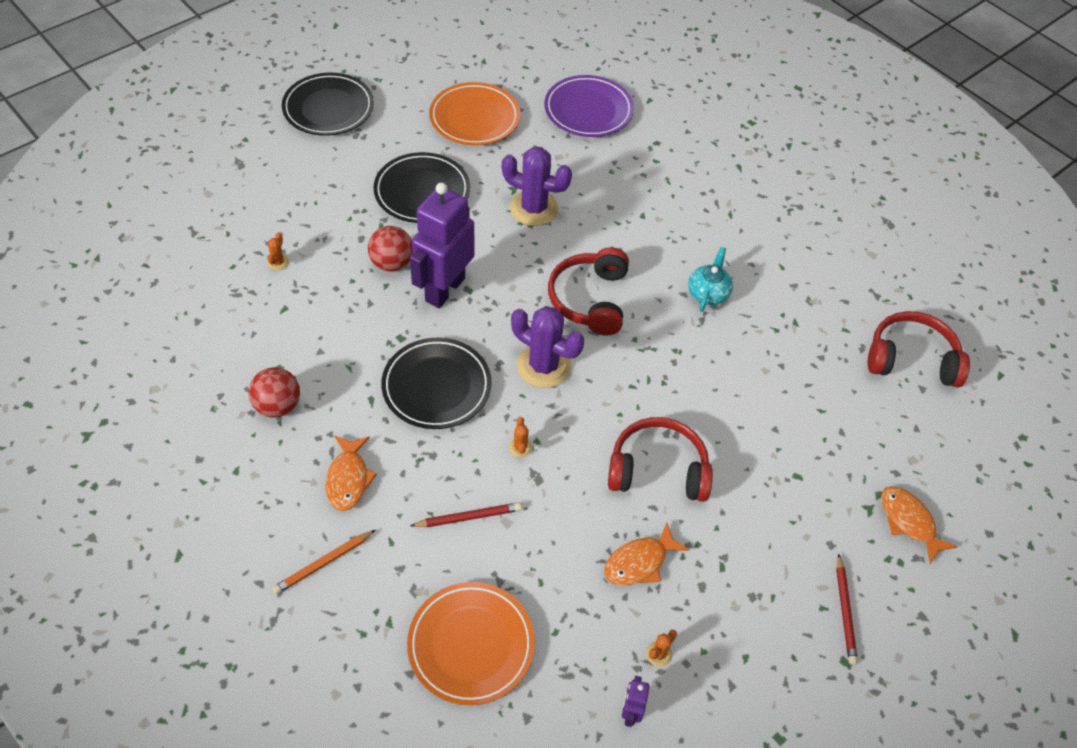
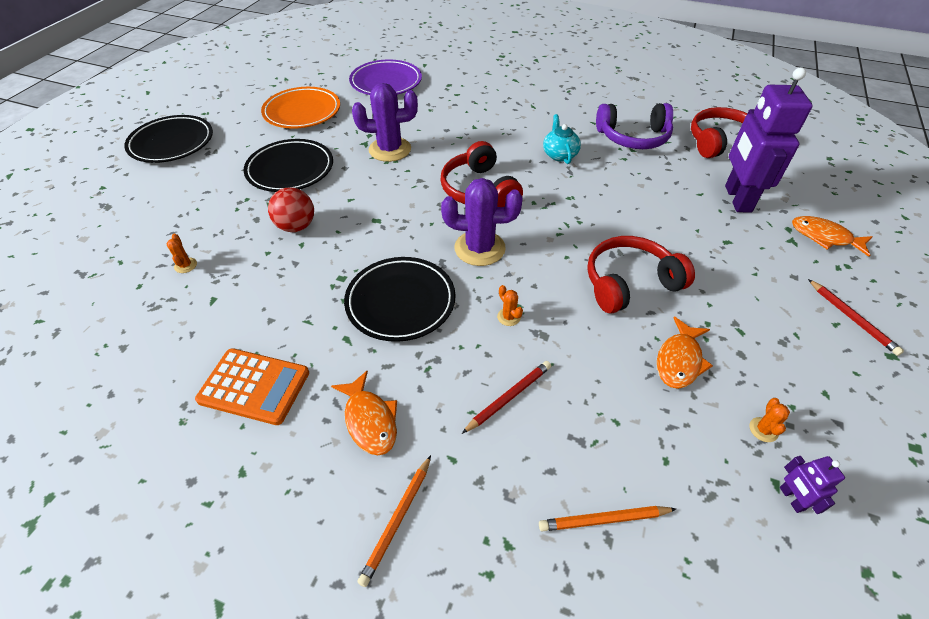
camera: 25 degrees left, 5 degrees down
red ball [248,367,300,418] -> orange calculator [195,348,309,425]
orange plate [407,582,535,705] -> orange pencil [539,506,676,531]
purple robot [410,183,474,308] -> purple robot moved to [725,68,812,213]
none -> purple headphones [596,103,673,149]

